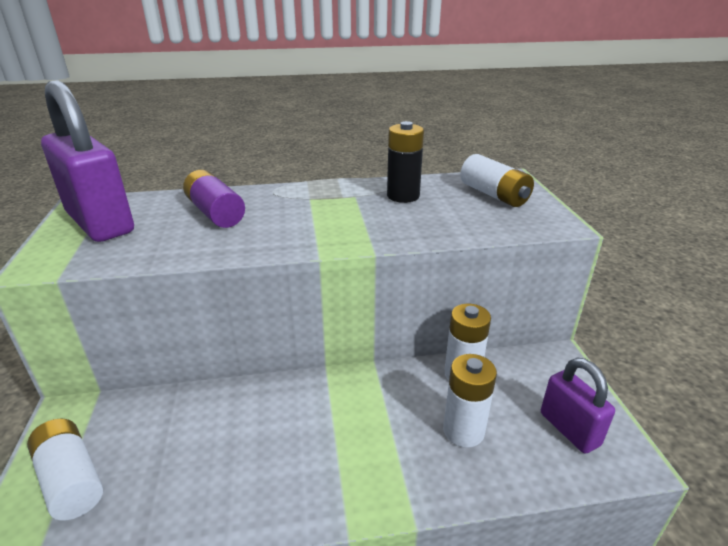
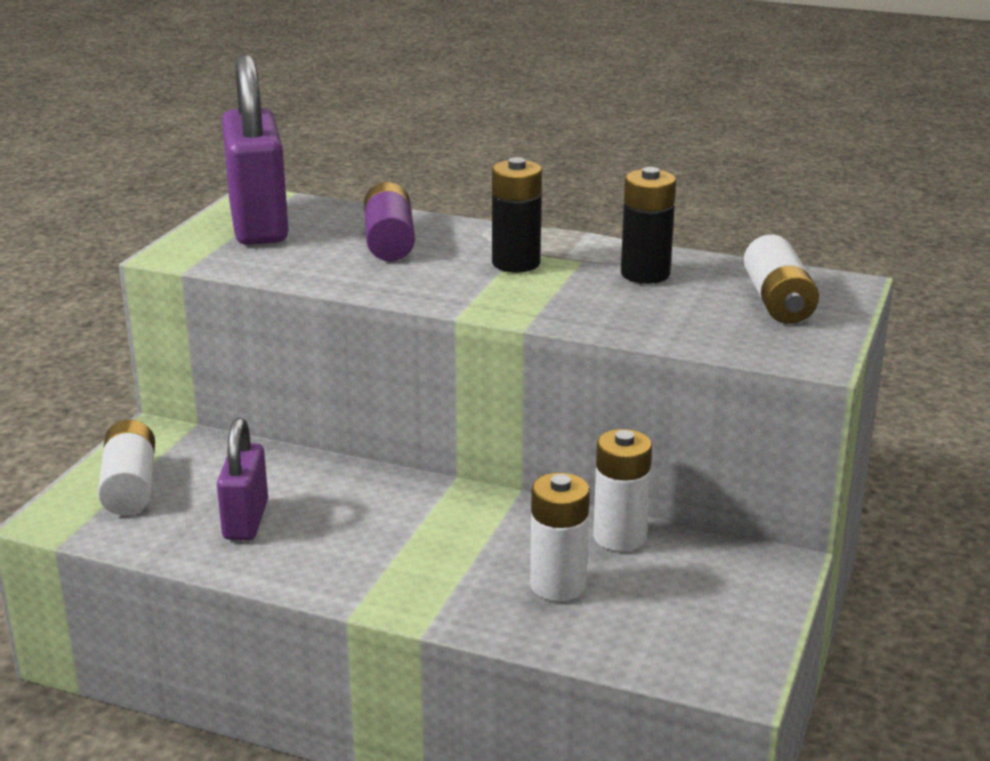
camera: 30 degrees right, 5 degrees down
purple padlock [541,358,615,454] -> purple padlock moved to [217,418,268,540]
none -> black battery [492,157,542,272]

